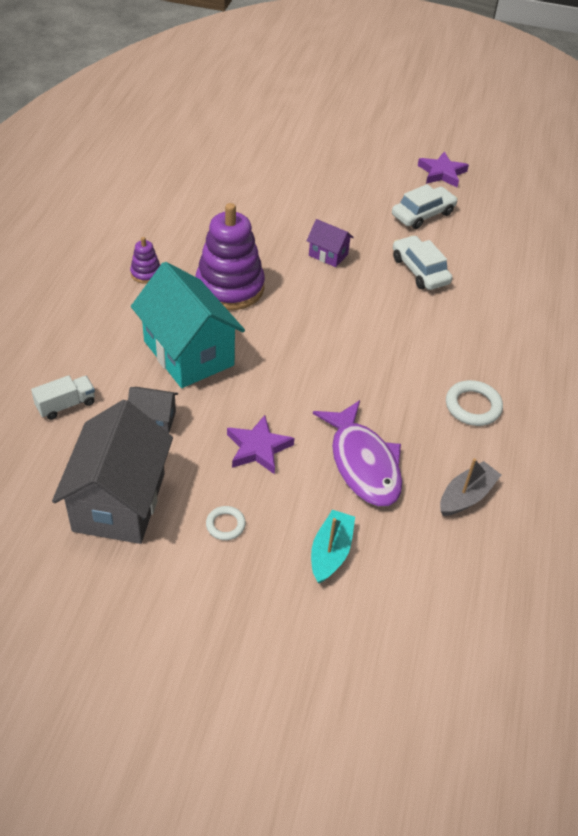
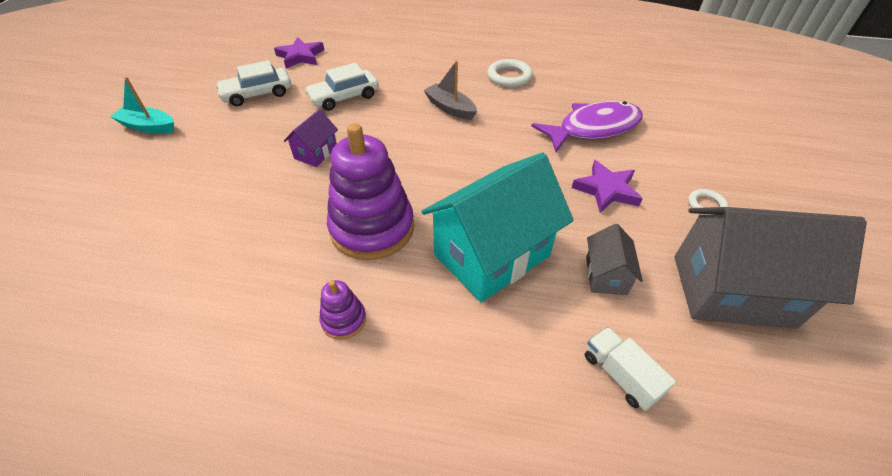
camera: 90 degrees left, 0 degrees up
turquoise boat [311,510,355,584] -> turquoise boat moved to [110,77,174,133]
white car [392,184,458,229] -> white car turned 75 degrees counterclockwise [216,60,291,106]
purple star [418,152,469,187] -> purple star moved to [274,37,324,69]
grey boat [440,458,501,516] -> grey boat moved to [423,61,477,120]

